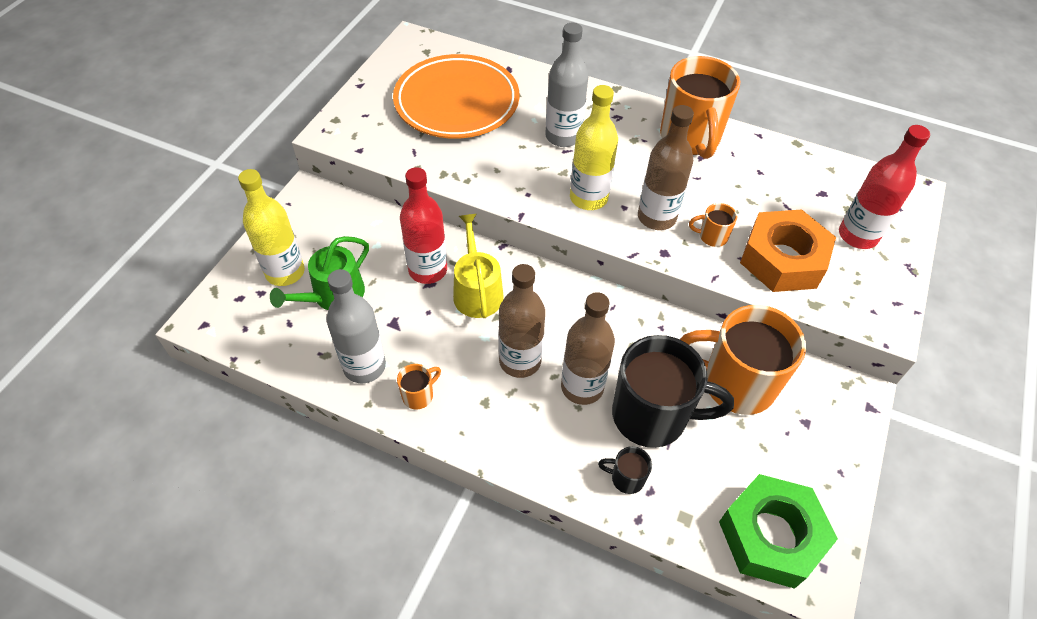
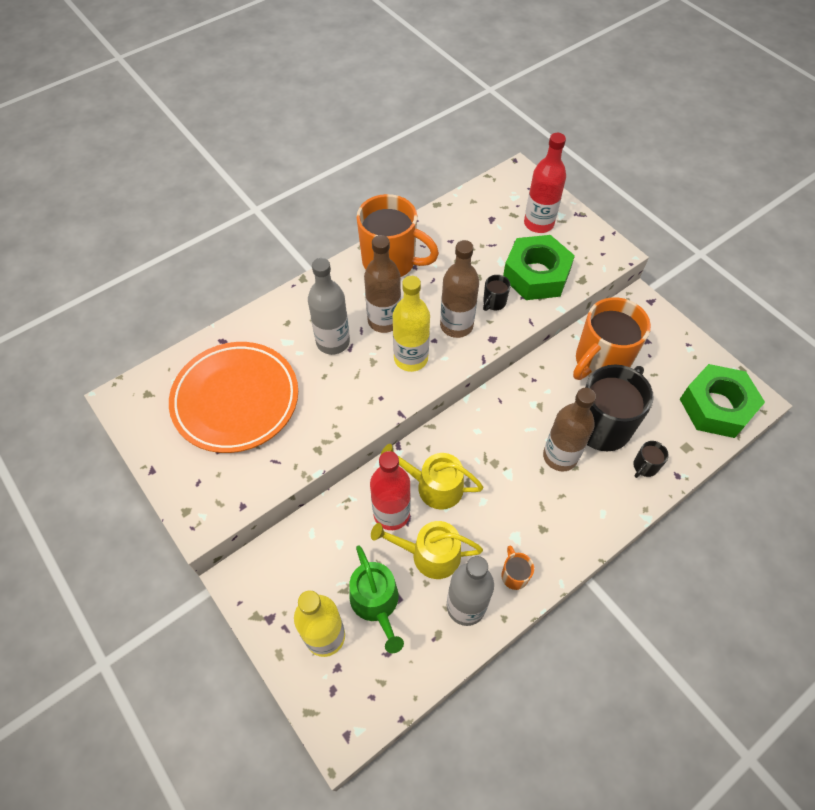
camera: 60 degrees left, 5 degrees up
brown bottle [499,264,545,378] -> brown bottle moved to [364,235,401,333]
orange mug [689,203,737,247] -> black mug [483,275,511,311]
orange nut [740,210,836,292] -> green nut [503,235,575,300]
none -> yellow watering can [371,521,483,579]

